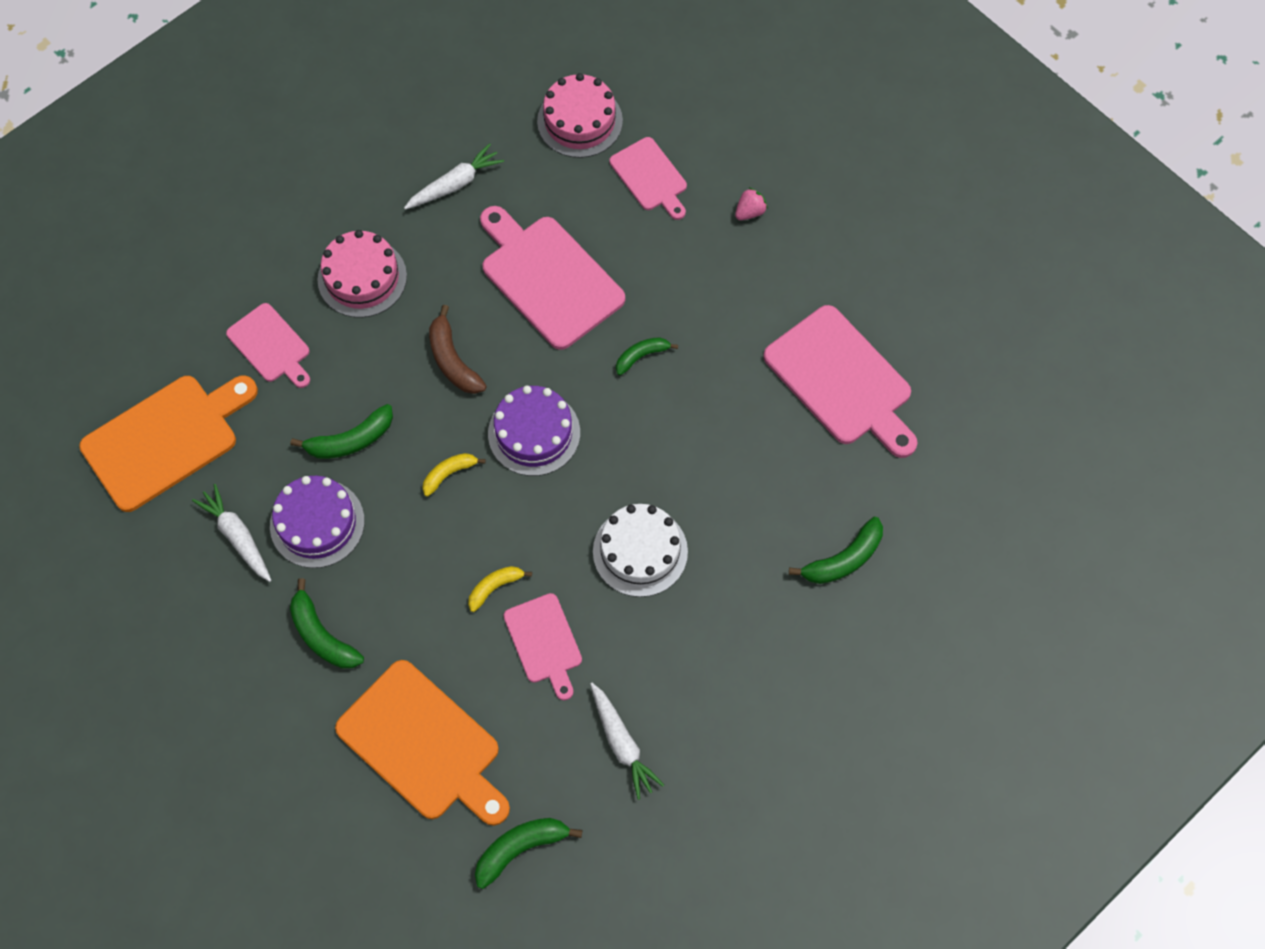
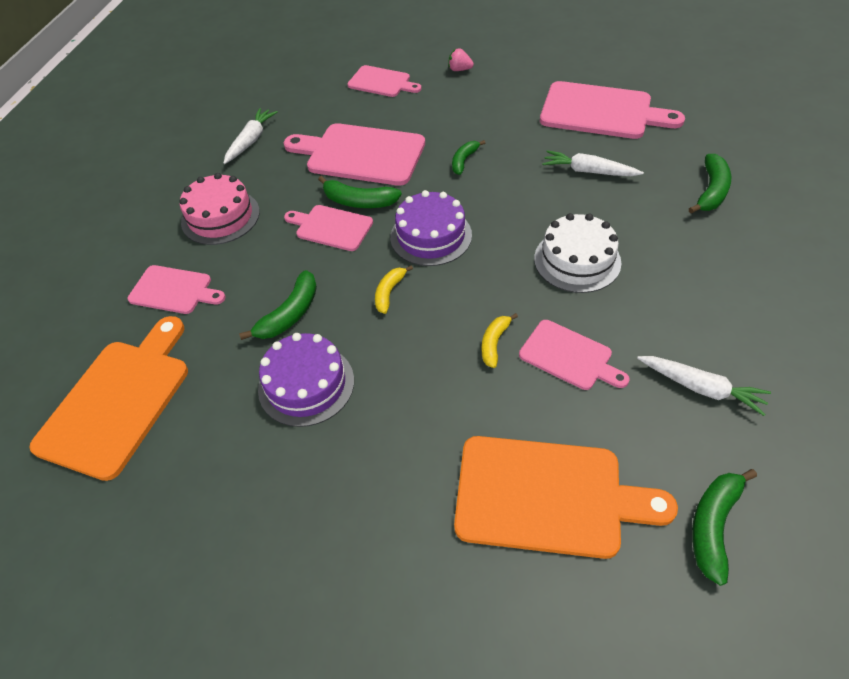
camera: 30 degrees left, 15 degrees down
white carrot [192,484,272,582] -> white carrot moved to [542,150,644,176]
green banana [290,578,364,669] -> green banana moved to [318,176,402,208]
brown banana [429,305,486,394] -> pink cutting board [284,205,373,251]
pink cake [537,73,623,158] -> none
pink strawberry [735,187,768,220] -> pink strawberry turned 90 degrees counterclockwise [448,48,474,71]

